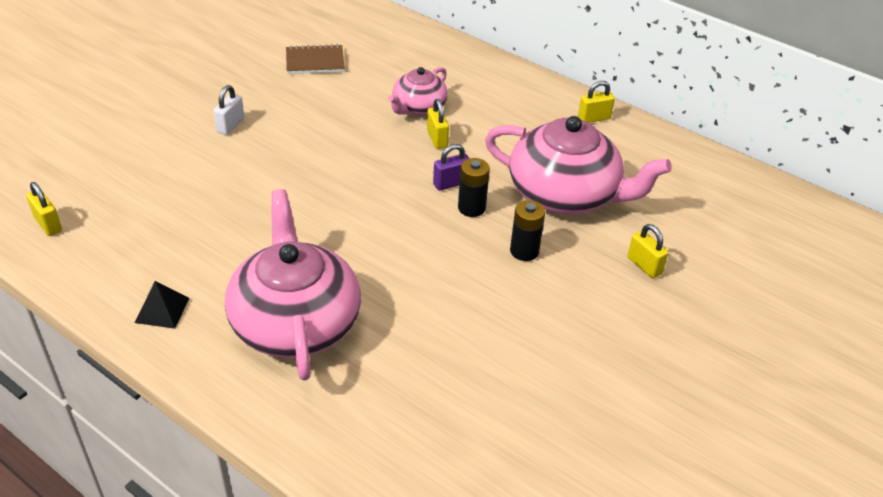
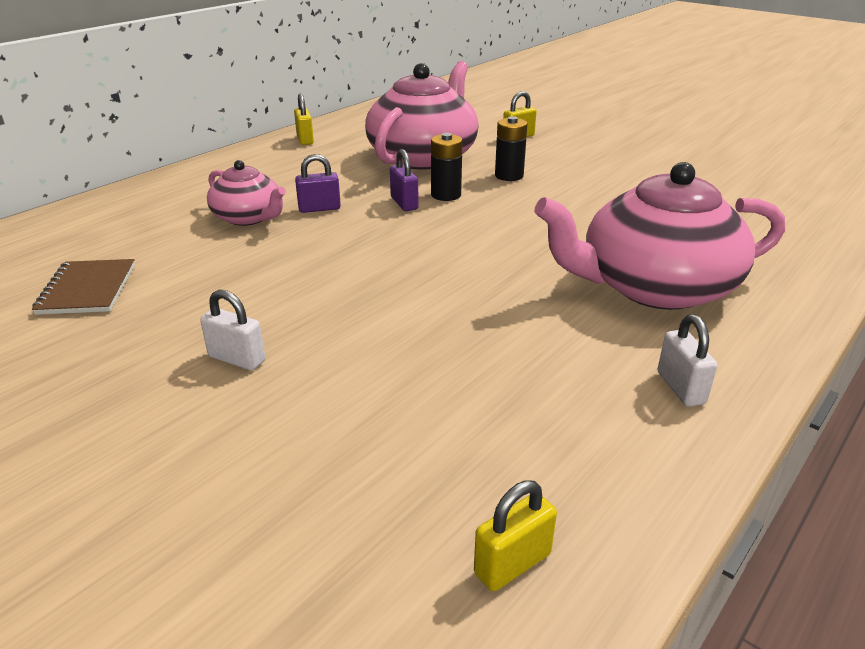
camera: 85 degrees left, 10 degrees down
black pyramid [135,281,189,329] -> white padlock [658,314,717,407]
yellow padlock [427,99,449,149] -> purple padlock [295,154,341,213]

